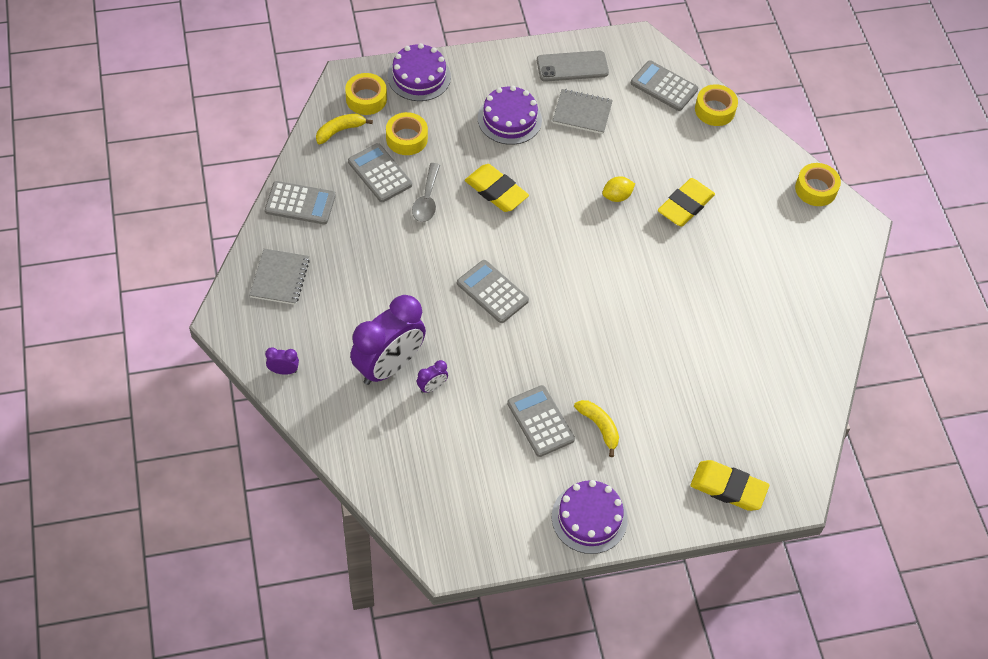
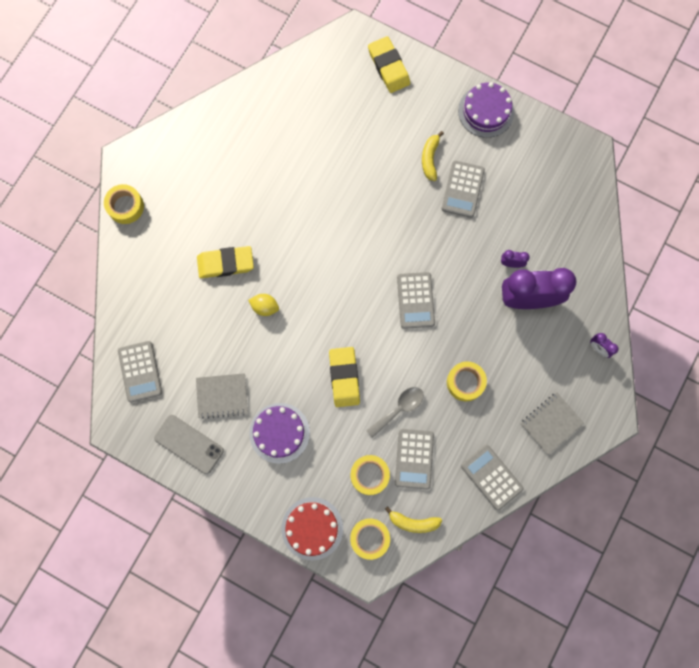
camera: 135 degrees left, 20 degrees up
purple cake [387,43,451,101] -> red cake [281,497,343,560]
grey notebook [553,89,613,134] -> grey notebook turned 60 degrees counterclockwise [196,373,248,419]
yellow tape [695,84,738,126] -> yellow tape moved to [447,361,487,402]

